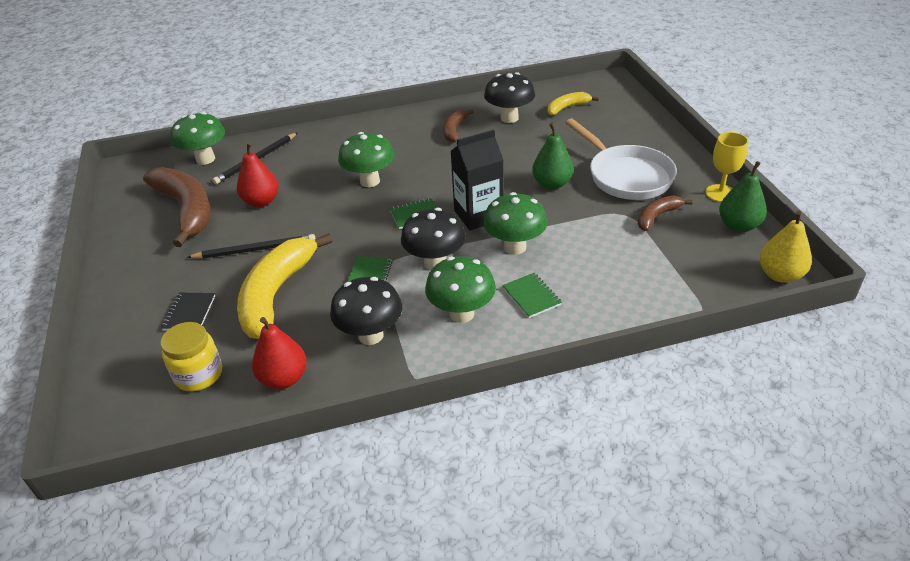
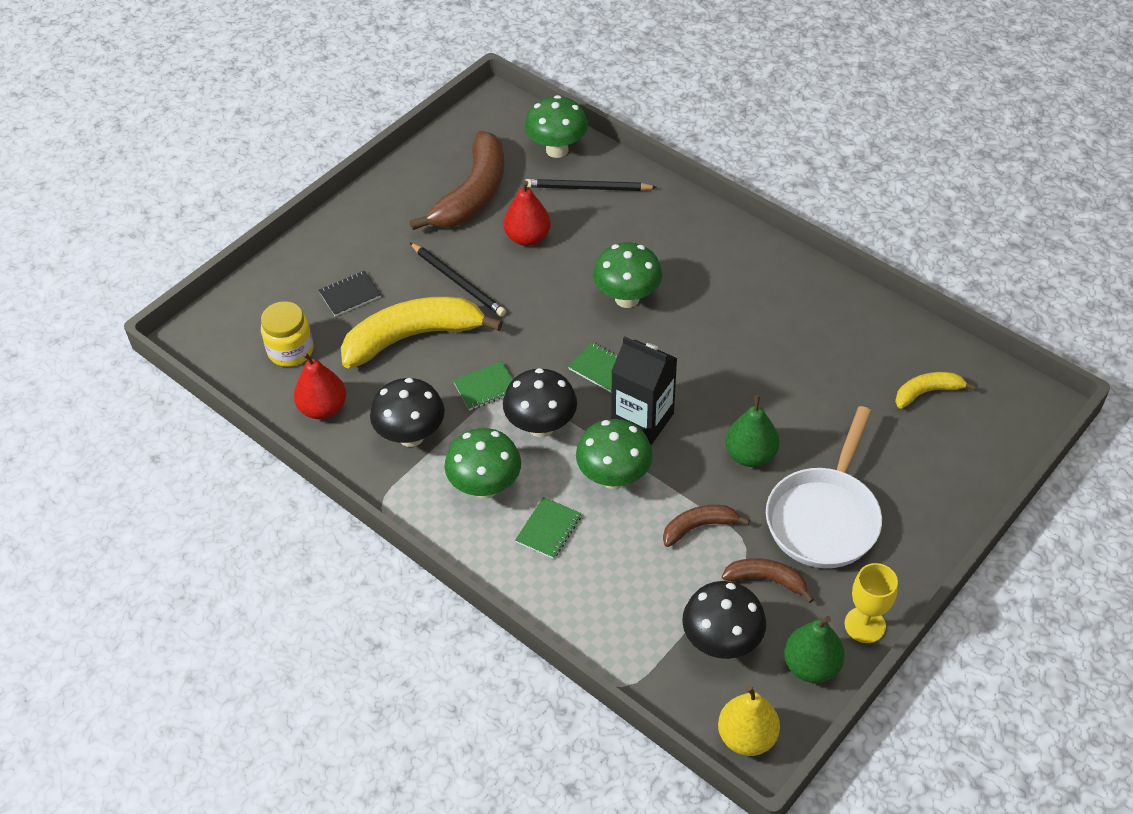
camera: 55 degrees right, 10 degrees up
brown banana [443,110,474,143] -> brown banana moved to [663,505,750,547]
black mushroom [484,72,535,123] -> black mushroom moved to [682,581,766,659]
yellow banana [547,92,599,115] -> yellow banana turned 45 degrees counterclockwise [895,372,976,409]

